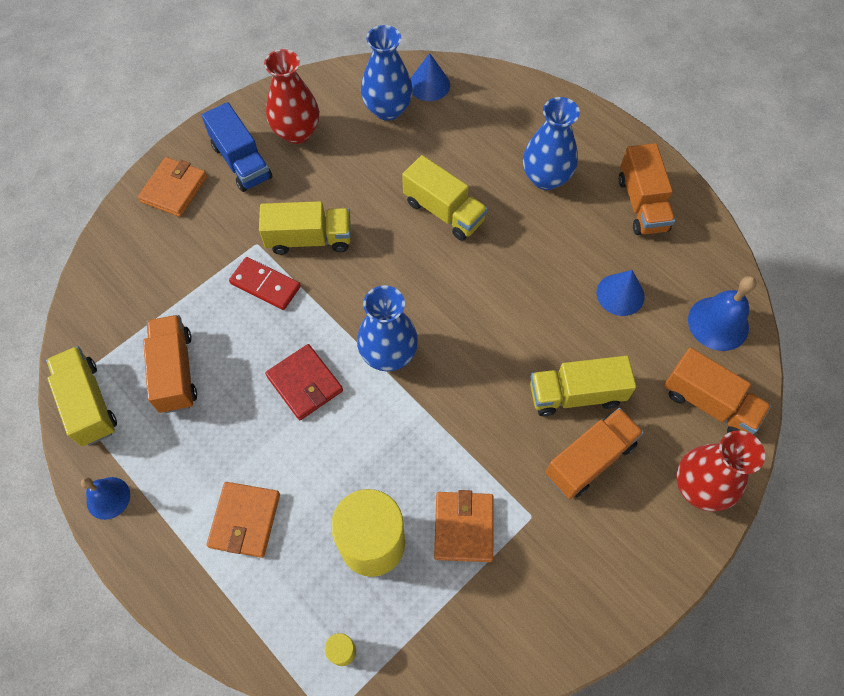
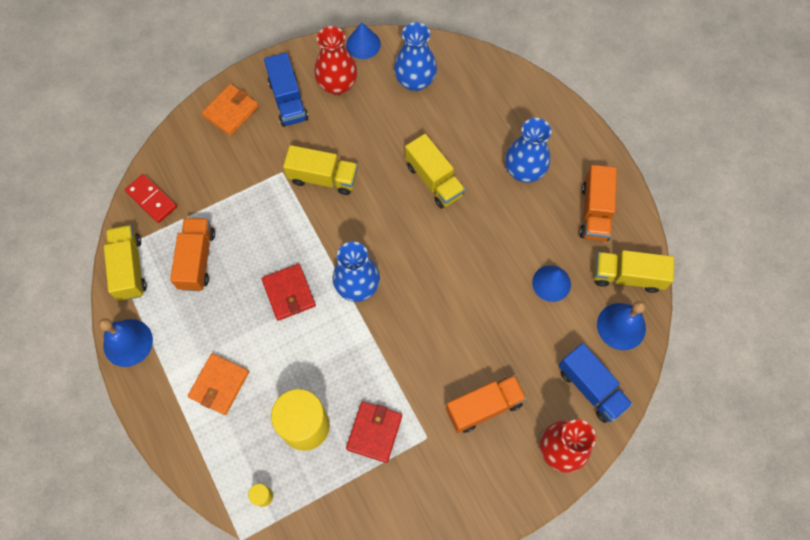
camera: 15 degrees right, 5 degrees up
blue bell [81,477,130,520] -> blue bell [99,318,153,367], size x1.54
red domino [229,257,301,310] -> red domino moved to [125,174,177,223]
blue cone [411,53,450,101] -> blue cone moved to [346,23,381,59]
orange wallet [434,490,494,562] -> red wallet [346,402,402,463]
yellow truck [530,355,636,416] -> yellow truck moved to [594,250,674,293]
orange truck [664,347,772,434] -> blue truck [558,343,633,423]

